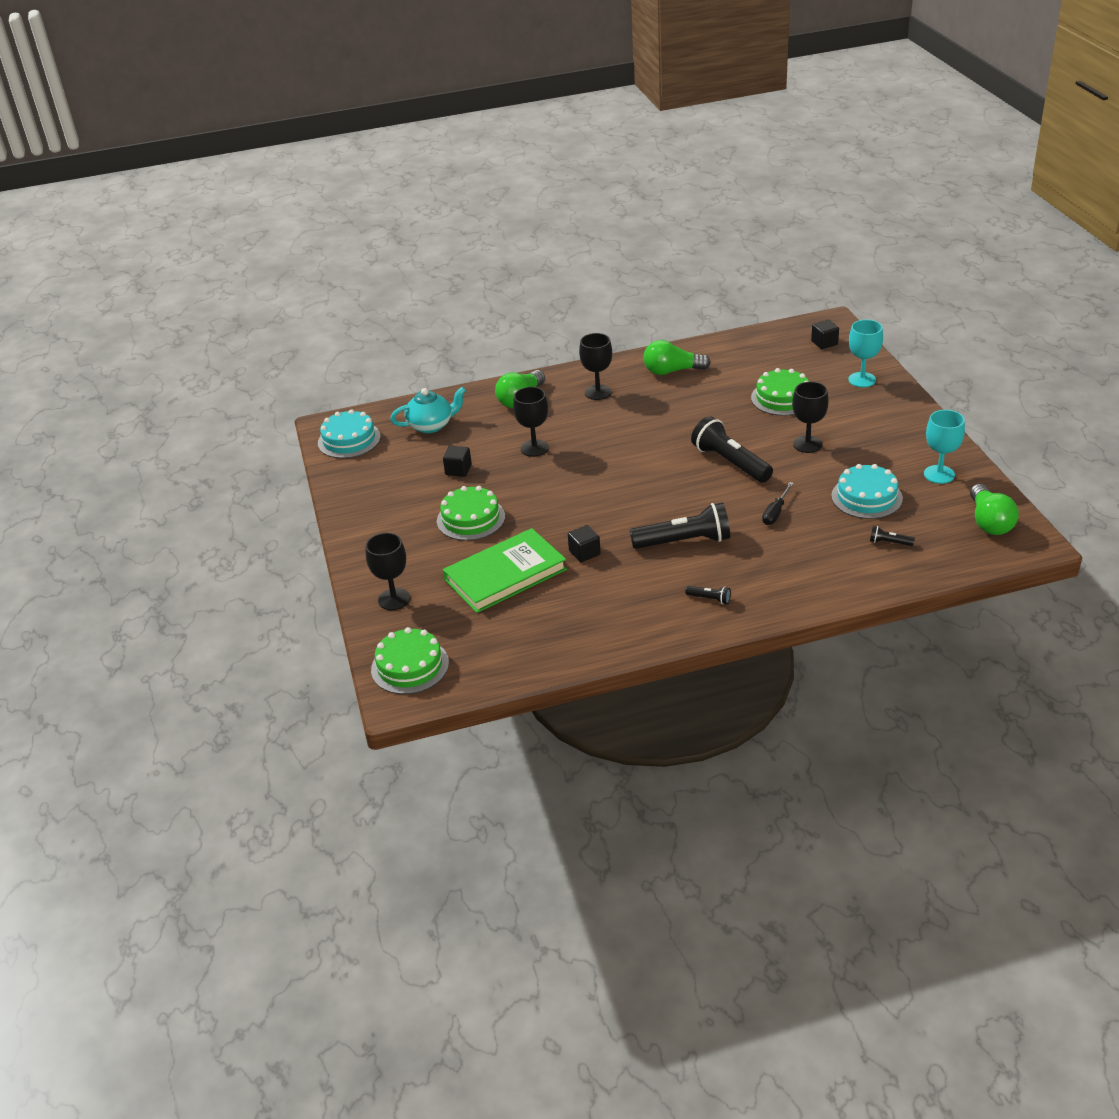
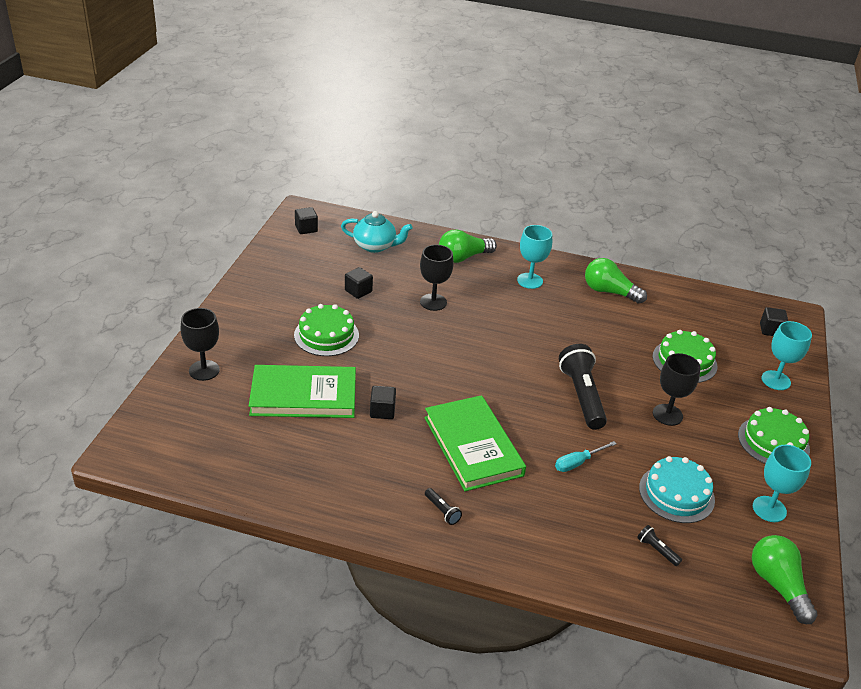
camera: 25 degrees right, 0 degrees up
turquoise cake [318,409,381,458] -> black cube [295,207,318,234]
green cake [371,627,449,694] -> green cake moved to [738,407,810,464]
black goblet [579,333,612,400] -> turquoise goblet [517,225,552,289]
black flashlight [630,502,730,549] -> green book [424,395,526,491]
black screwdriver [762,482,794,525] -> turquoise screwdriver [555,441,616,472]
green light bulb [970,484,1019,535] -> green light bulb turned 135 degrees clockwise [752,535,818,624]

